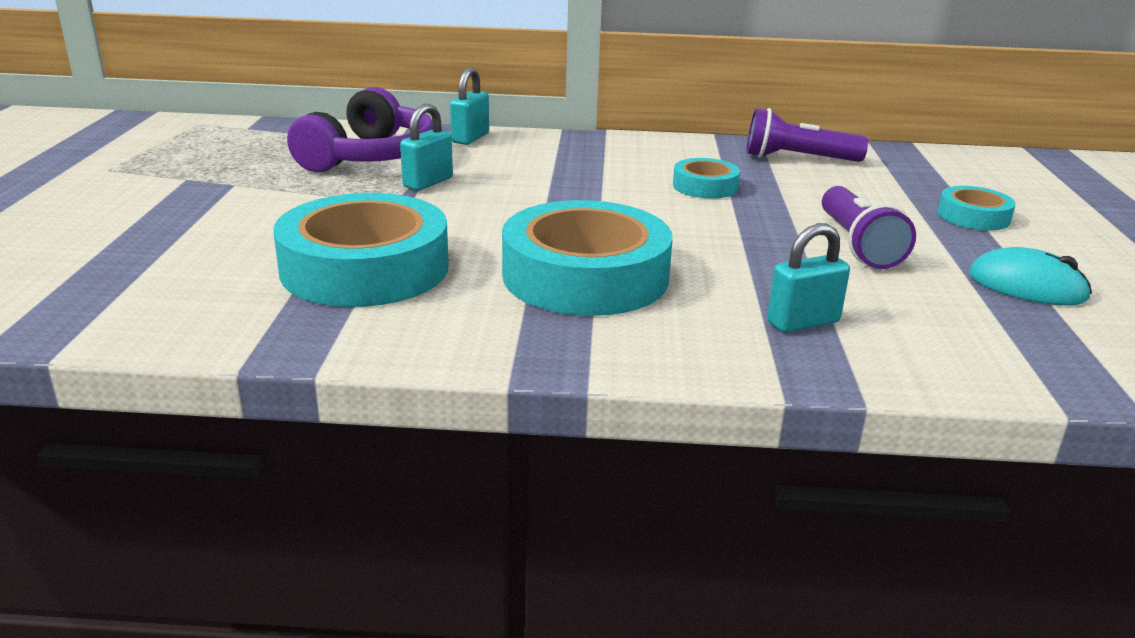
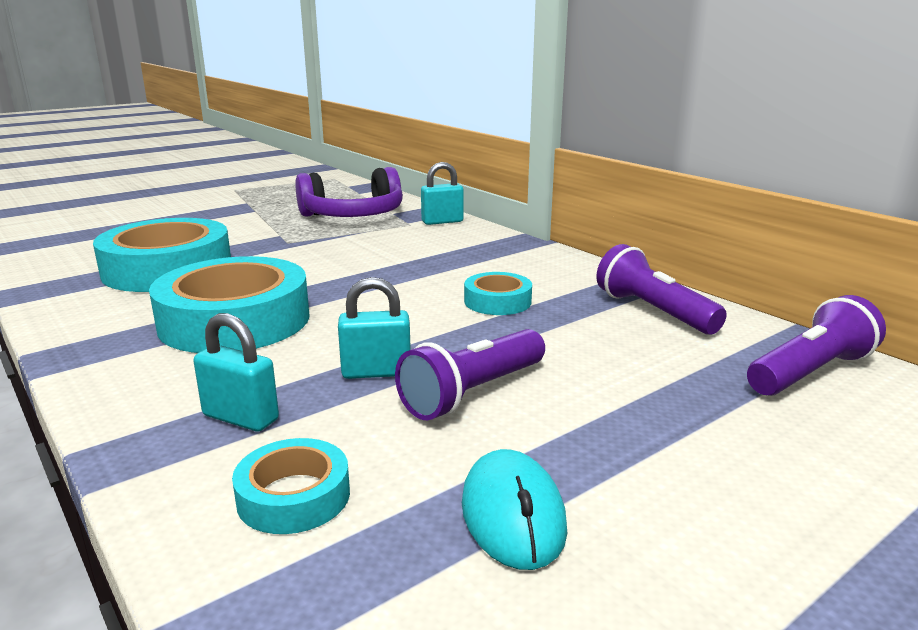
camera: 50 degrees right, 5 degrees down
turquoise padlock [400,104,453,191] -> turquoise padlock moved to [338,277,411,379]
turquoise tape [938,186,1016,230] -> turquoise tape moved to [232,438,350,534]
none -> purple flashlight [747,295,886,396]

